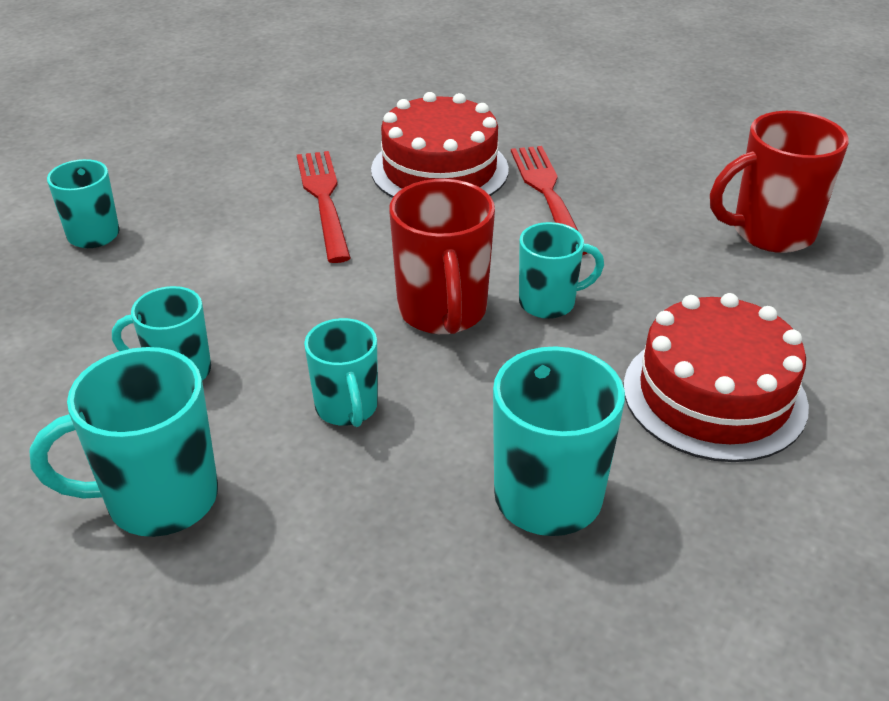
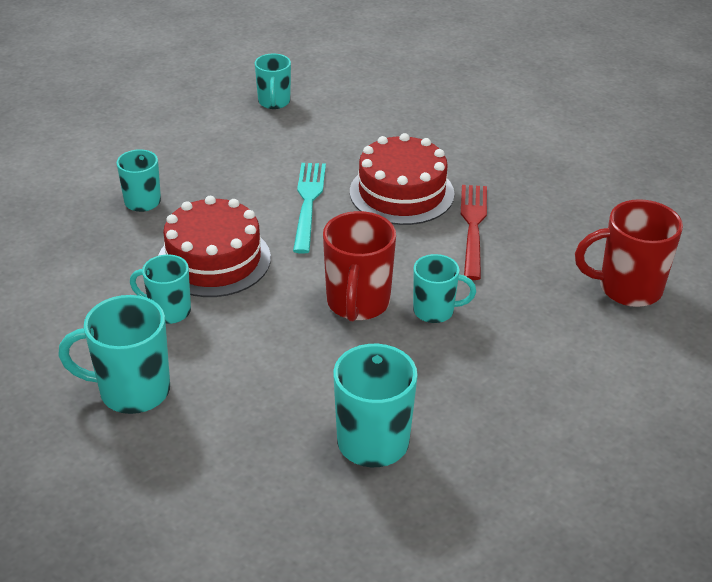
camera: 15 degrees right, 0 degrees up
red fork [297,151,351,263] -> turquoise fork [293,163,326,254]
turquoise mug [304,318,378,427] -> turquoise mug moved to [255,53,291,109]
red cake [623,293,809,462] -> red cake moved to [158,196,271,297]

